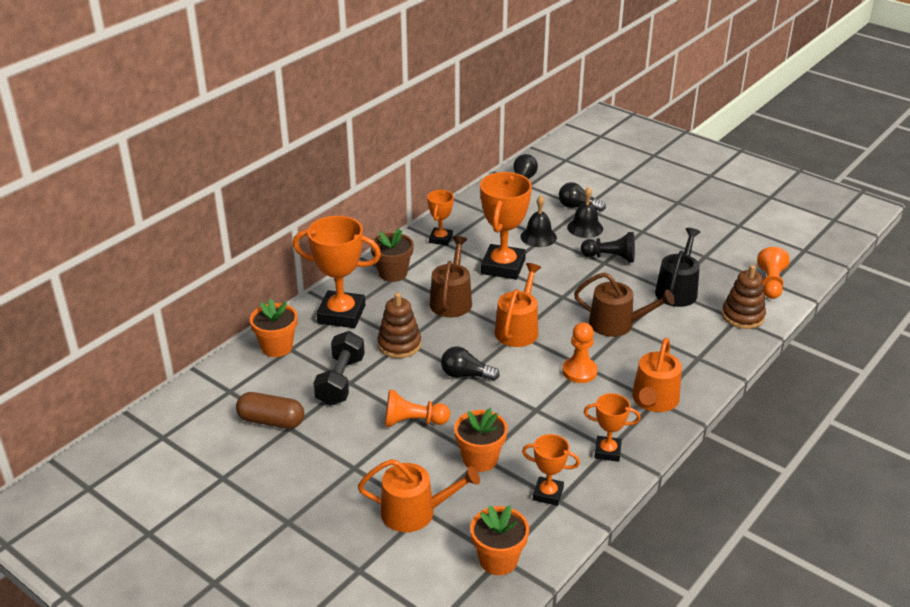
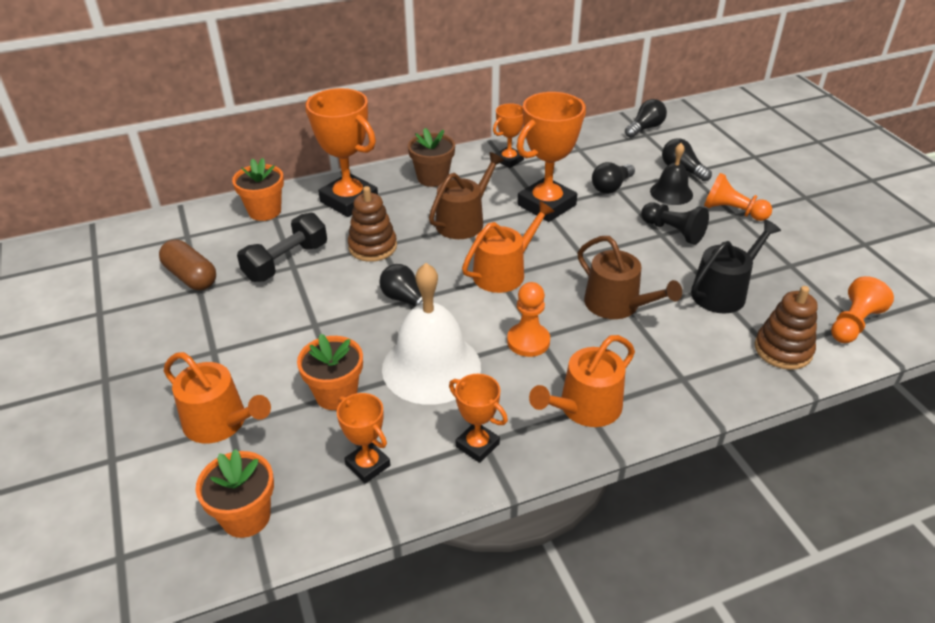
camera: 30 degrees right, 5 degrees up
orange pawn [385,390,450,427] -> orange pawn moved to [704,173,772,221]
black bell [521,196,557,247] -> black light bulb [592,162,635,194]
none -> white bell [382,263,481,405]

